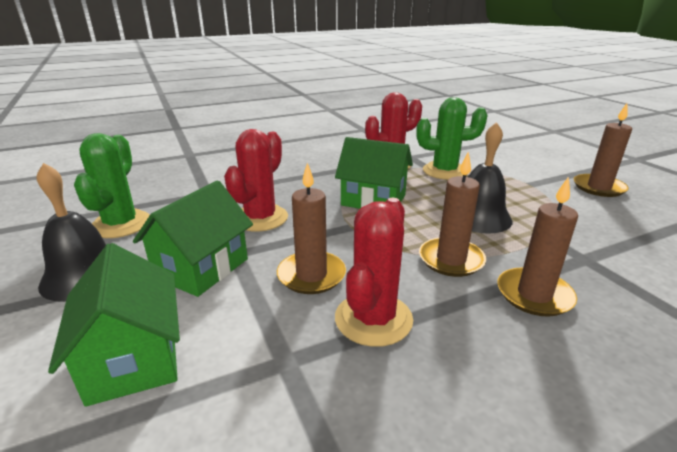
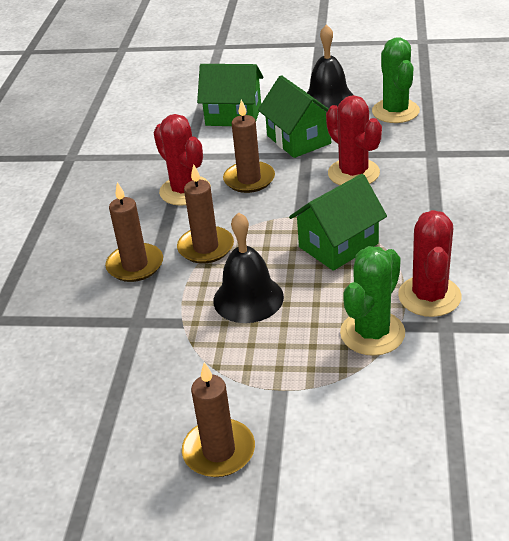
camera: 125 degrees right, 10 degrees up
green cactus [74,133,150,238] -> green cactus turned 45 degrees clockwise [372,37,420,123]

